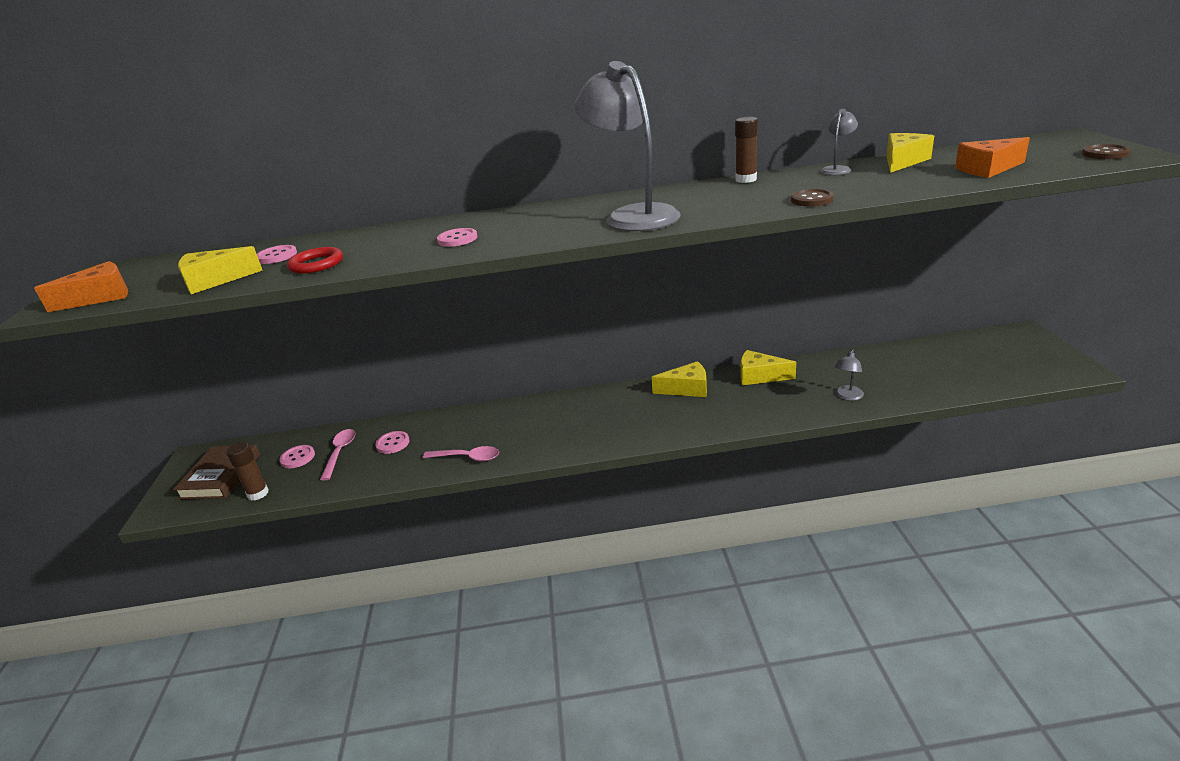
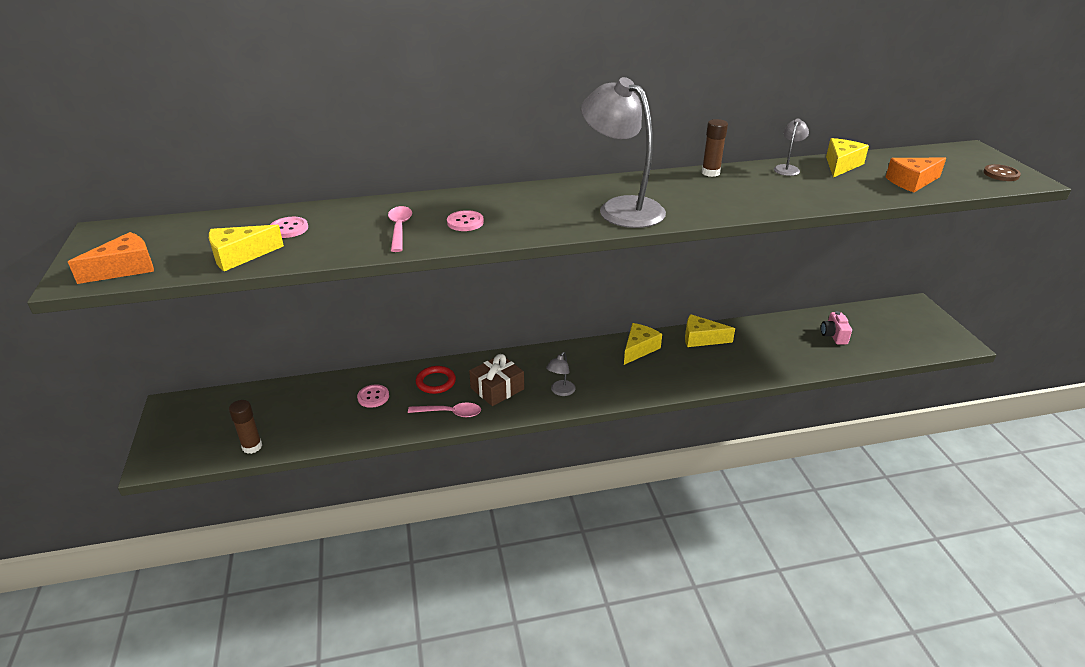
camera: 10 degrees left, 5 degrees up
brown book [173,445,260,500] -> none
pink button [279,445,315,468] -> none
red ring [287,247,343,274] -> red ring moved to [416,366,456,394]
pink spoon [320,429,355,480] -> pink spoon moved to [388,206,412,252]
yellow cheese [651,361,707,397] -> yellow cheese turned 45 degrees counterclockwise [624,323,662,365]
brown button [791,189,834,206] -> none
grey lamp [835,349,864,401] -> grey lamp moved to [546,352,576,396]
none -> brown gift [469,354,524,406]
none -> pink camera [821,311,852,344]

